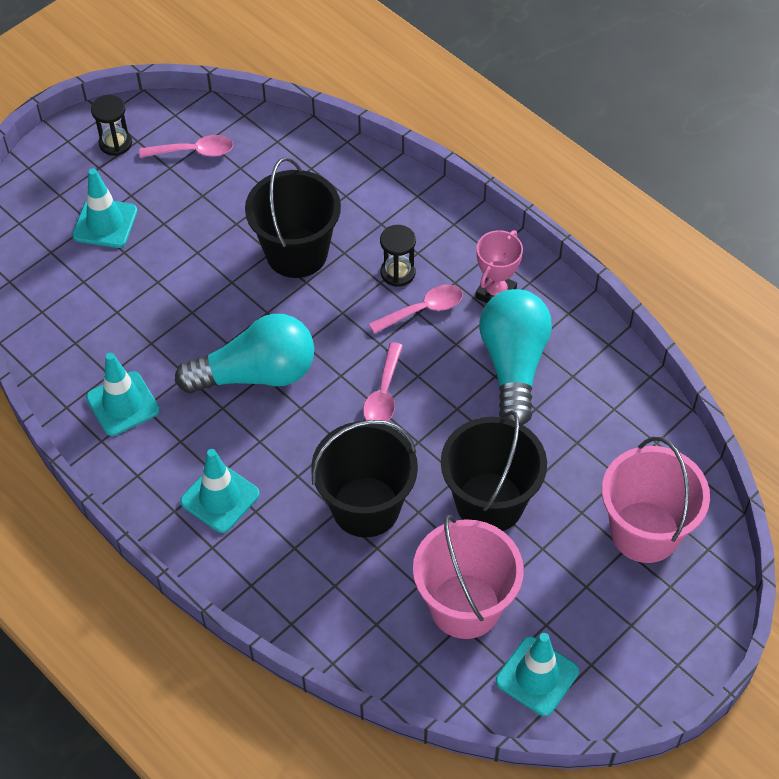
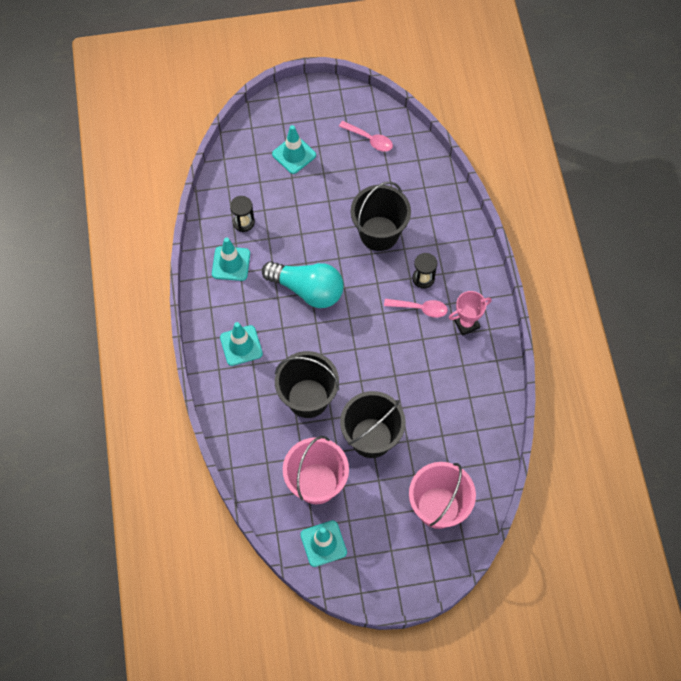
camera: 35 degrees right, 10 degrees up
black hourglass [91,95,132,156] -> black hourglass moved to [230,196,255,232]
pink spoon [363,342,403,421] -> none
turquoise light bulb [479,289,552,425] -> none

